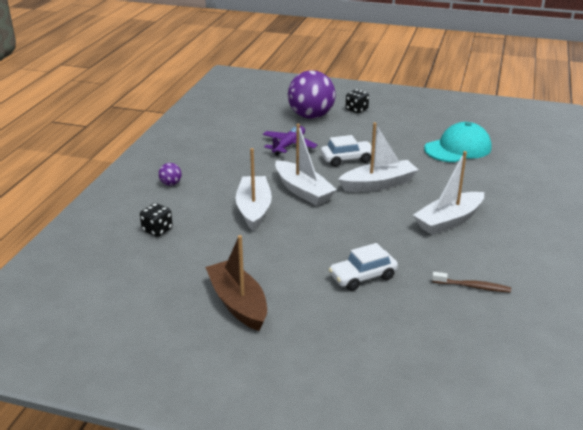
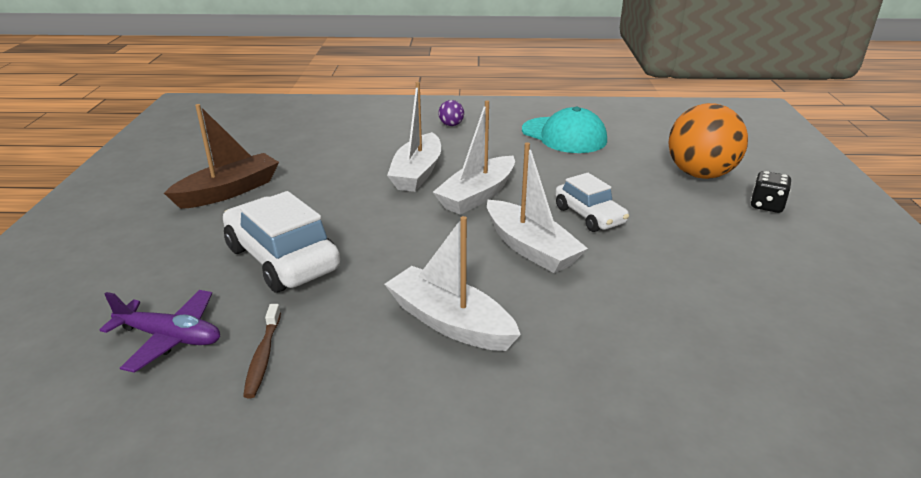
camera: 75 degrees right, 0 degrees up
black dice [140,203,173,237] -> none
white boat [235,148,272,231] -> white boat turned 120 degrees clockwise [387,82,441,192]
purple plane [263,126,318,156] -> purple plane moved to [100,290,220,373]
purple ball [288,70,336,119] -> orange ball [668,103,748,179]
white car [329,243,398,291] -> white car [223,191,340,292], size x1.61
turquoise cap [424,122,492,162] -> turquoise cap moved to [522,107,607,153]

